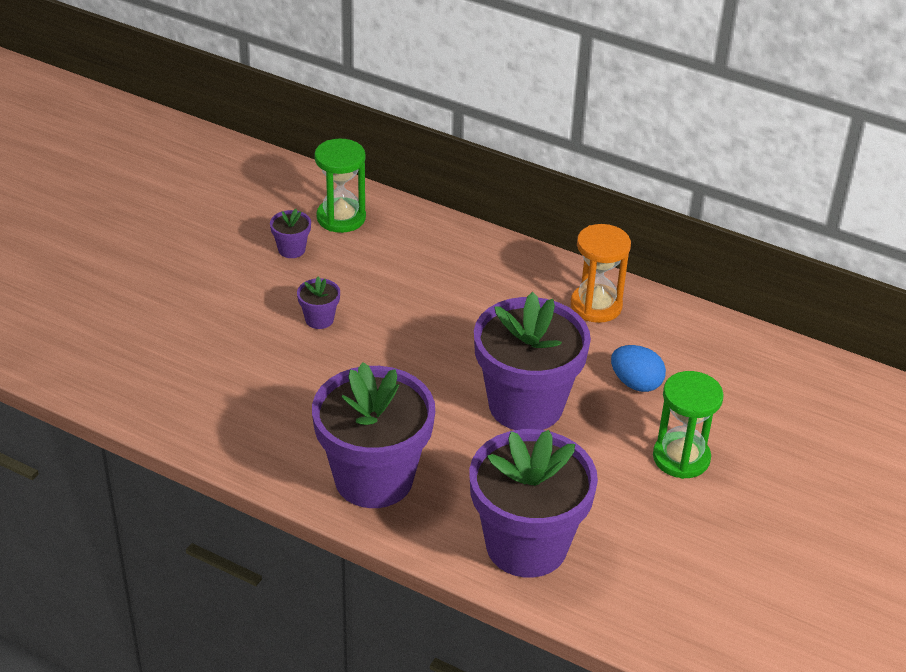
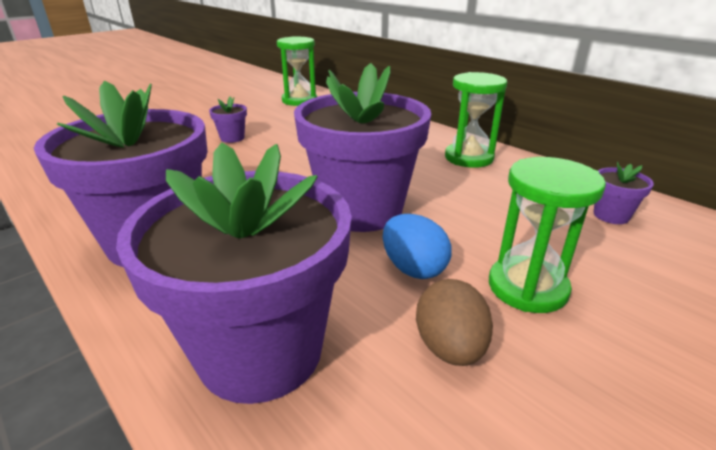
camera: 20 degrees right, 10 degrees down
purple flower pot [270,209,311,258] -> purple flower pot moved to [594,162,654,224]
orange hourglass [570,224,631,323] -> green hourglass [445,72,507,168]
blue egg [611,345,666,392] -> blue egg moved to [383,214,452,279]
none -> brown egg [416,279,493,366]

